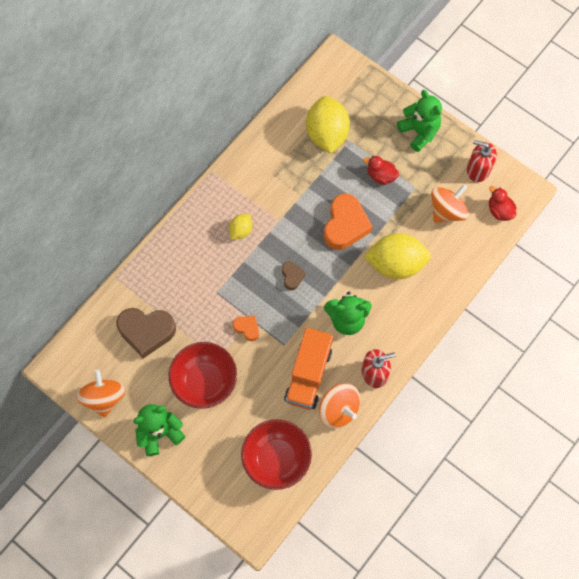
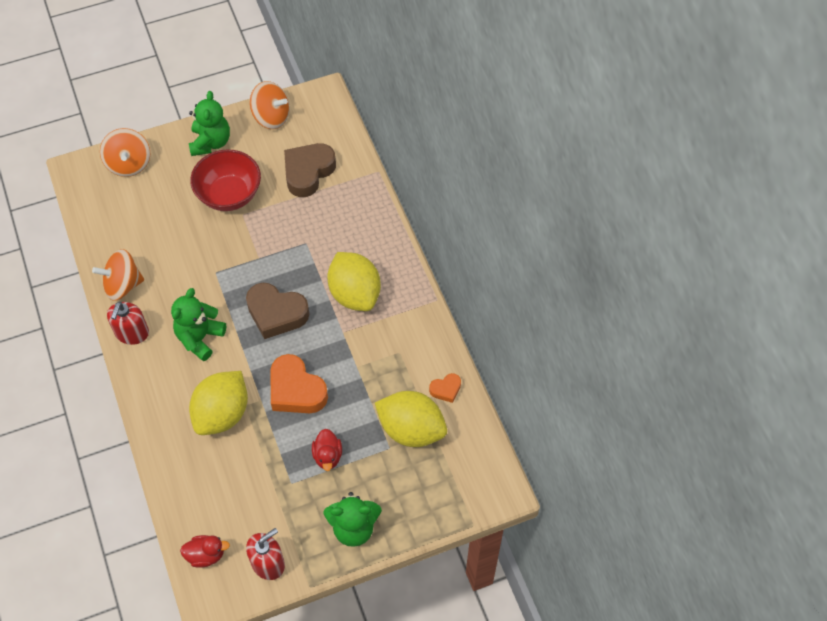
camera: 120 degrees right, 10 degrees down
yellow lemon [229,214,252,240] -> yellow lemon [327,252,381,311], size x2.03
orange heart [233,316,259,341] -> orange heart moved to [429,373,461,403]
red bowl [241,419,312,490] -> none
brown heart [282,262,306,290] -> brown heart [246,283,309,339], size x2.01
orange truck [284,328,333,410] -> none
red duck [363,156,399,185] -> red duck turned 120 degrees clockwise [312,429,342,471]
orange spinning top [431,184,469,223] -> orange spinning top moved to [100,128,150,177]

